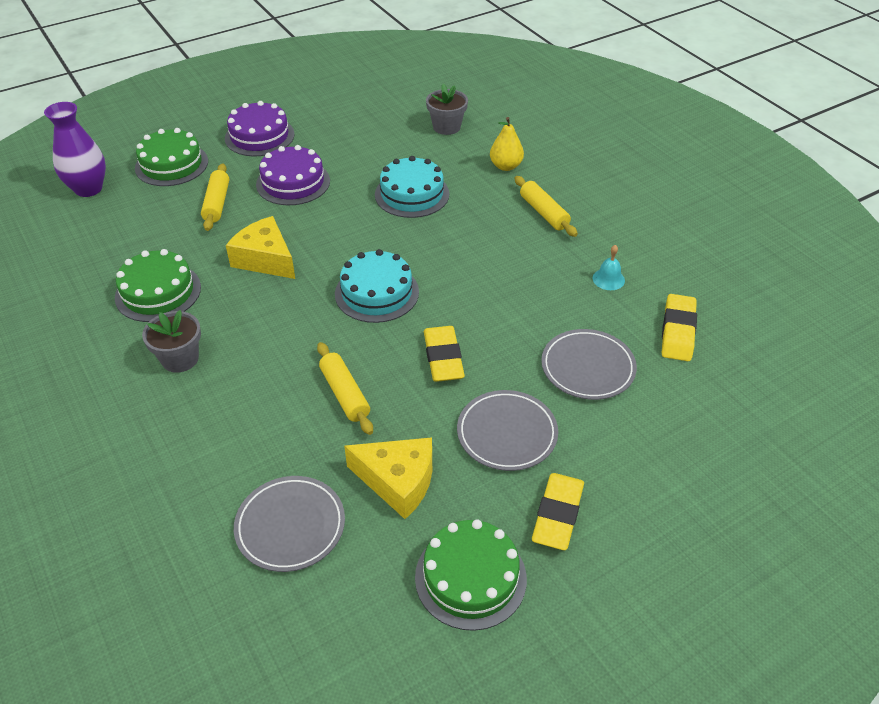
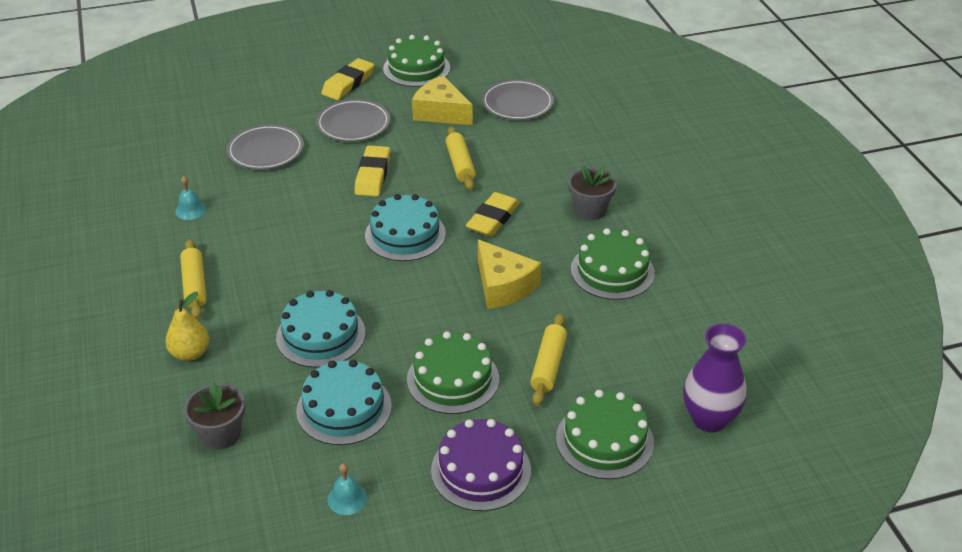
camera: 165 degrees left, 5 degrees down
purple cake [256,145,330,205] -> green cake [407,331,499,414]
yellow eraser [662,294,697,361] -> yellow eraser moved to [466,192,520,237]
none -> turquoise cake [296,360,392,445]
none -> turquoise bell [327,463,367,515]

